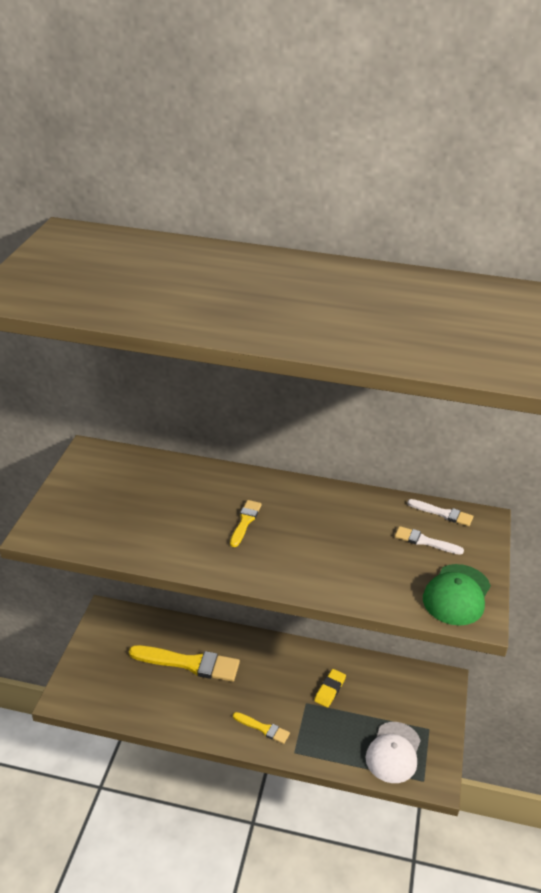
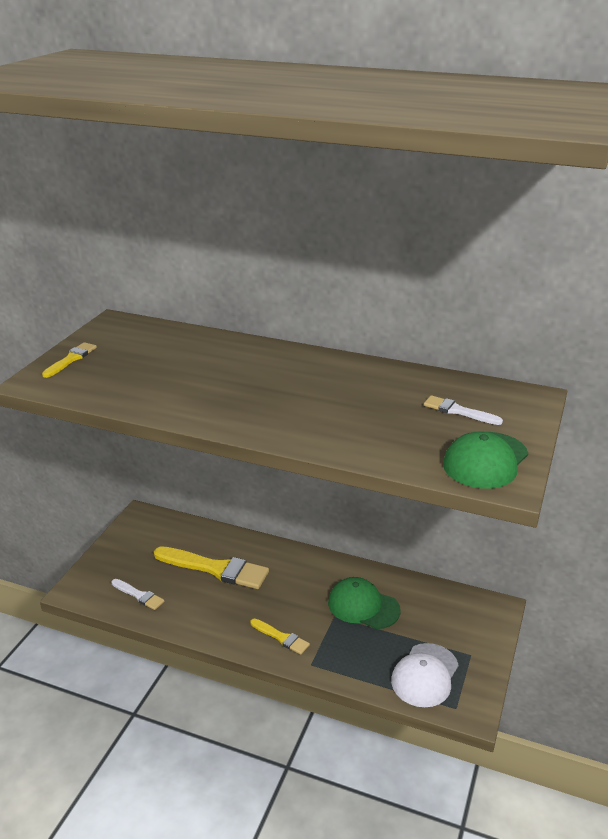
camera: 10 degrees right, 5 degrees down
yellow brush [230,500,262,547] -> yellow brush moved to [42,342,97,378]
yellow eraser [314,669,346,708] -> green cap [328,577,400,629]
white brush [407,499,473,526] -> white brush moved to [111,579,164,610]

